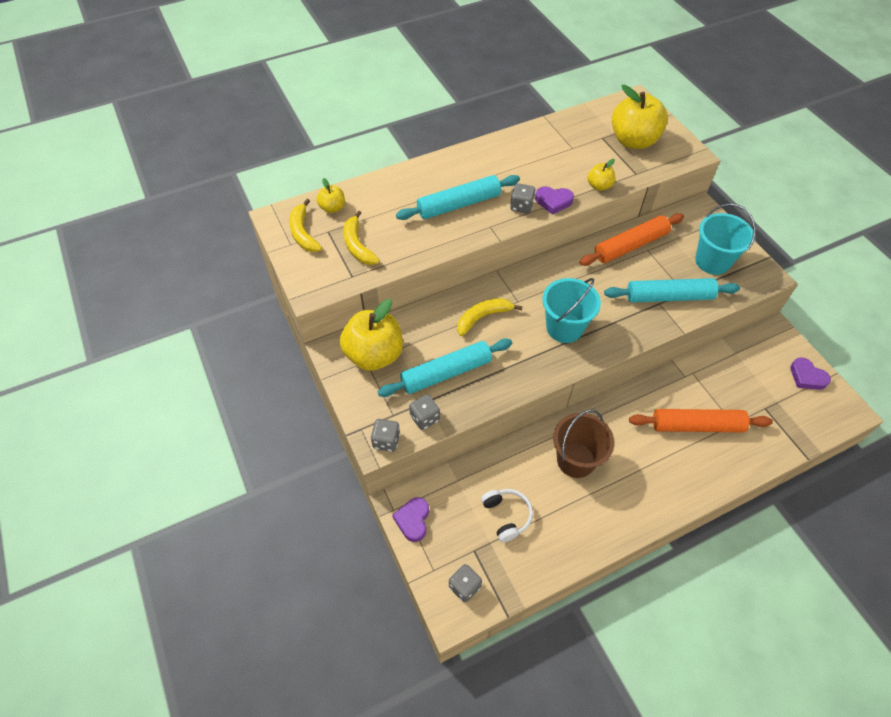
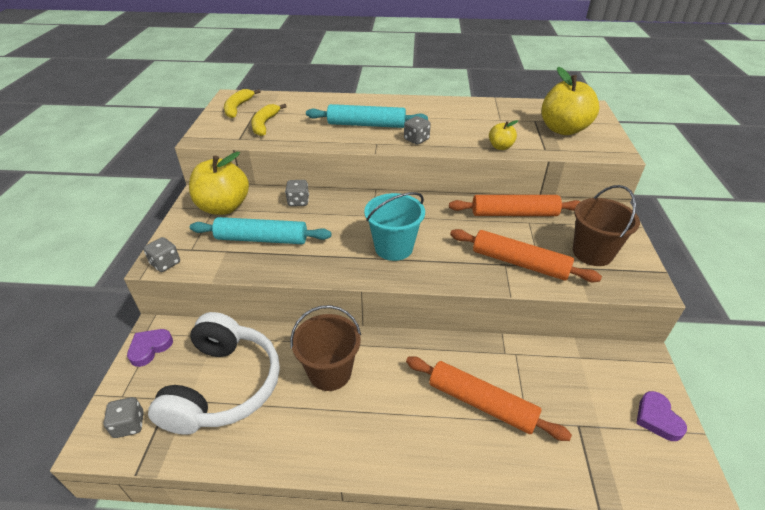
camera: 30 degrees right, 15 degrees down
yellow apple [317,178,345,213] -> none
grey dice [409,395,440,430] -> grey dice moved to [285,180,309,206]
yellow banana [457,298,523,336] -> none
white headphones [481,489,533,542] -> white headphones [148,312,280,435], size x2.13
purple heart [535,186,574,215] -> none
turquoise rolling pin [604,278,740,303] -> orange rolling pin [450,229,602,282]
turquoise bucket [695,204,756,275] -> brown bucket [573,185,640,266]

